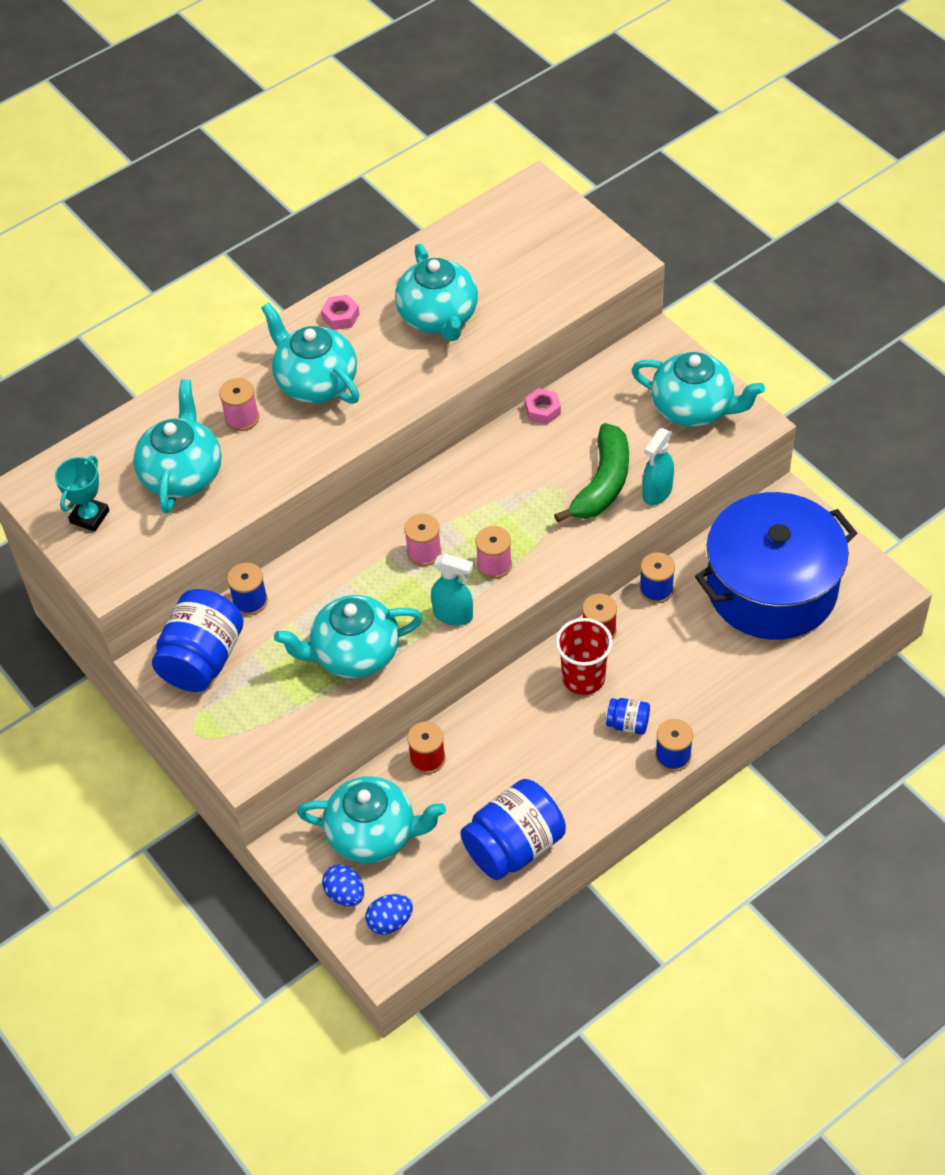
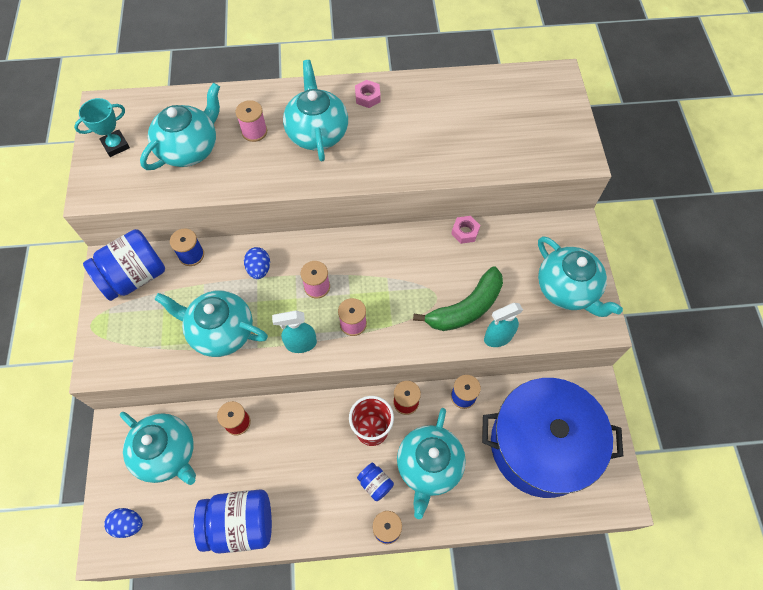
camera: 30 degrees right, 10 degrees up
blue egg [322,864,364,907] -> blue egg moved to [244,247,270,279]
turquoise teapot [395,244,478,341] -> turquoise teapot moved to [397,408,466,519]
turquoise spray bottle [431,553,474,626] -> turquoise spray bottle turned 120 degrees clockwise [272,310,317,353]

